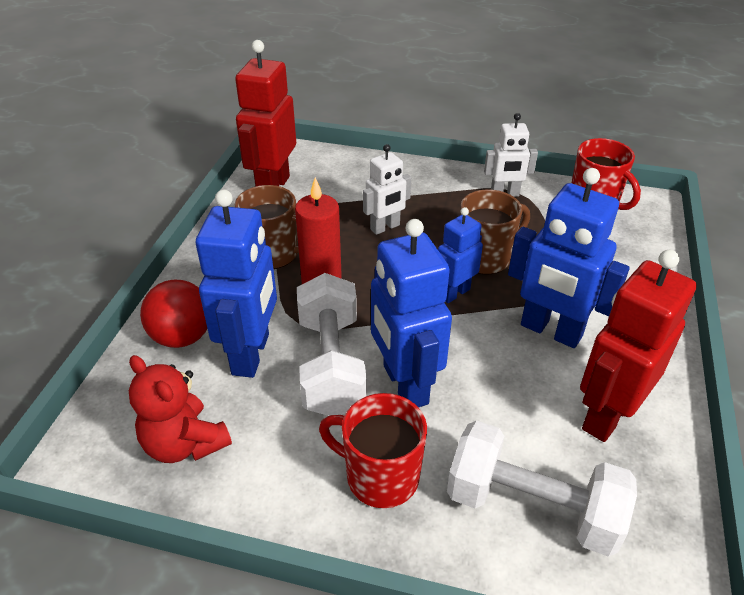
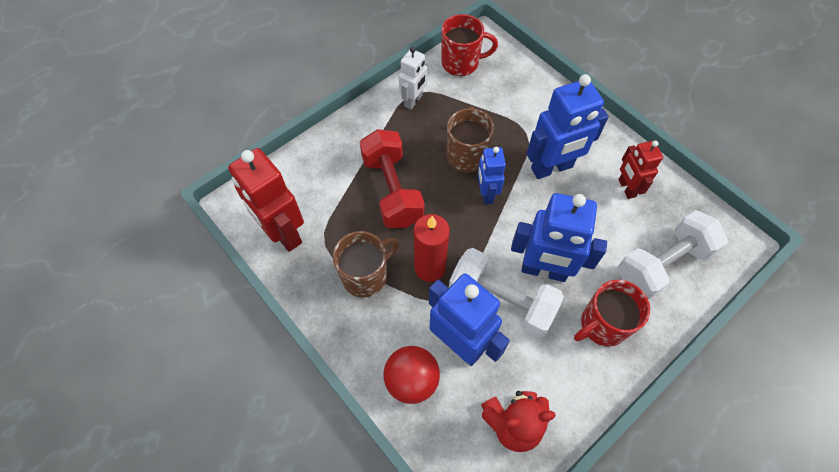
camera: 55 degrees left, 20 degrees up
white robot [363,144,411,235] -> red dumbbell [359,129,425,228]
red robot [580,250,697,442] -> red robot [618,141,663,199], size x0.59

